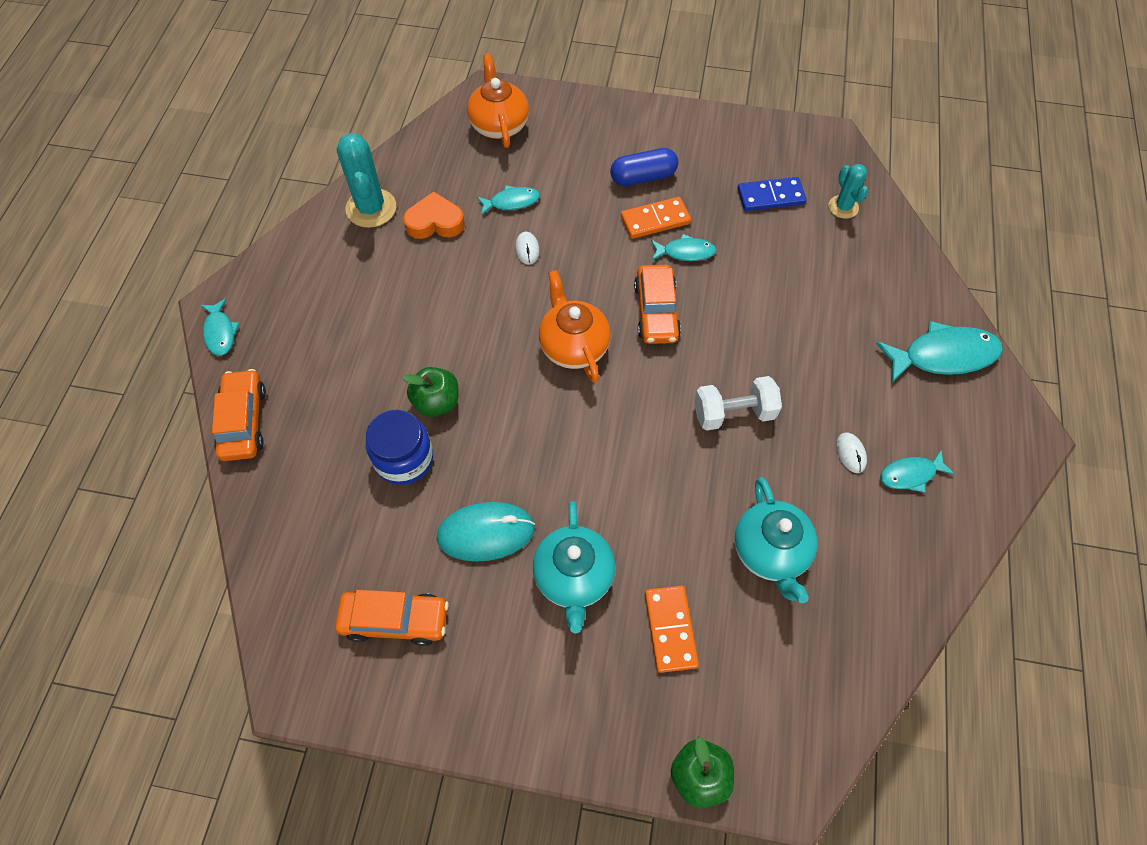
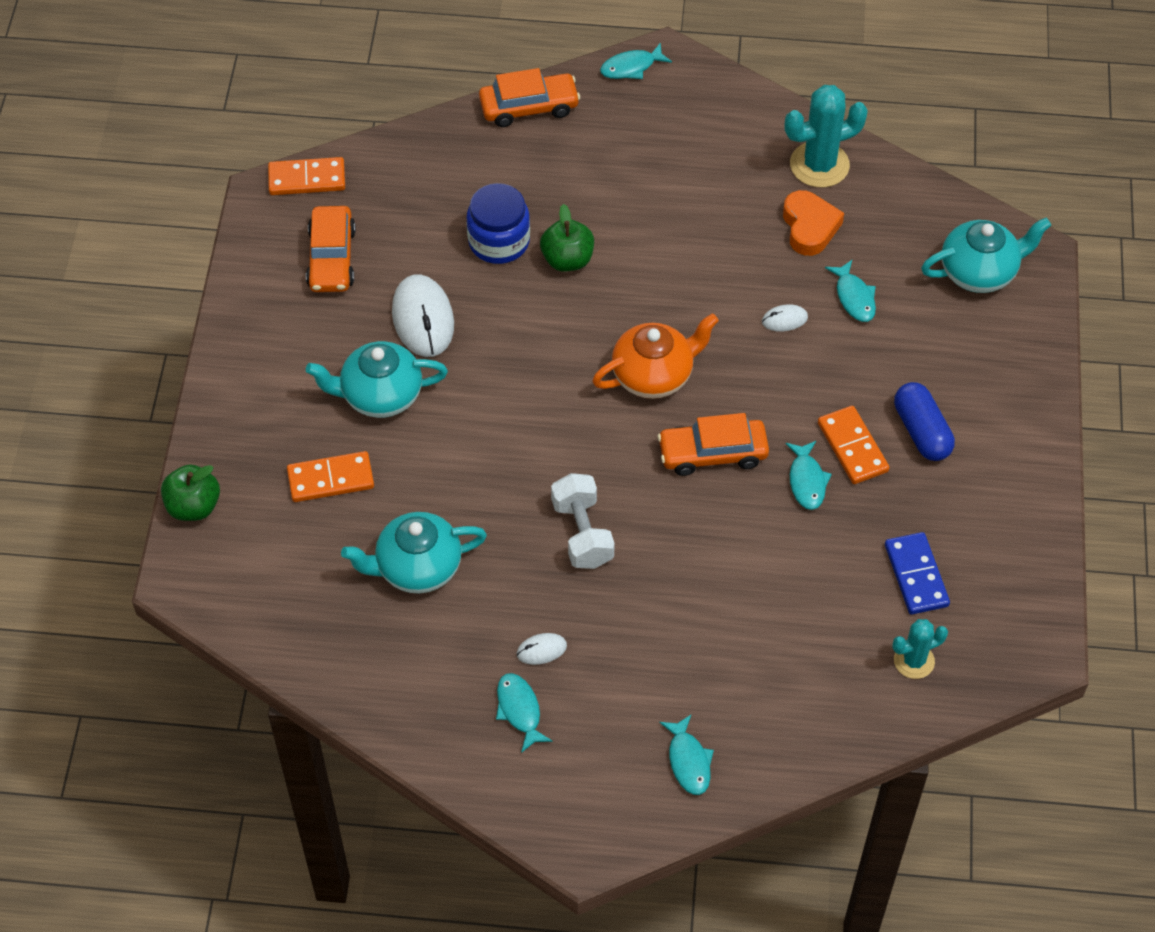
camera: 85 degrees right, 5 degrees down
turquoise mouse [437,502,535,562] -> white mouse [392,274,454,357]
orange teapot [467,53,529,148] -> turquoise teapot [921,218,1051,293]
turquoise fish [876,321,1003,382] -> turquoise fish [659,715,714,795], size x0.57
none -> orange domino [268,157,345,195]

